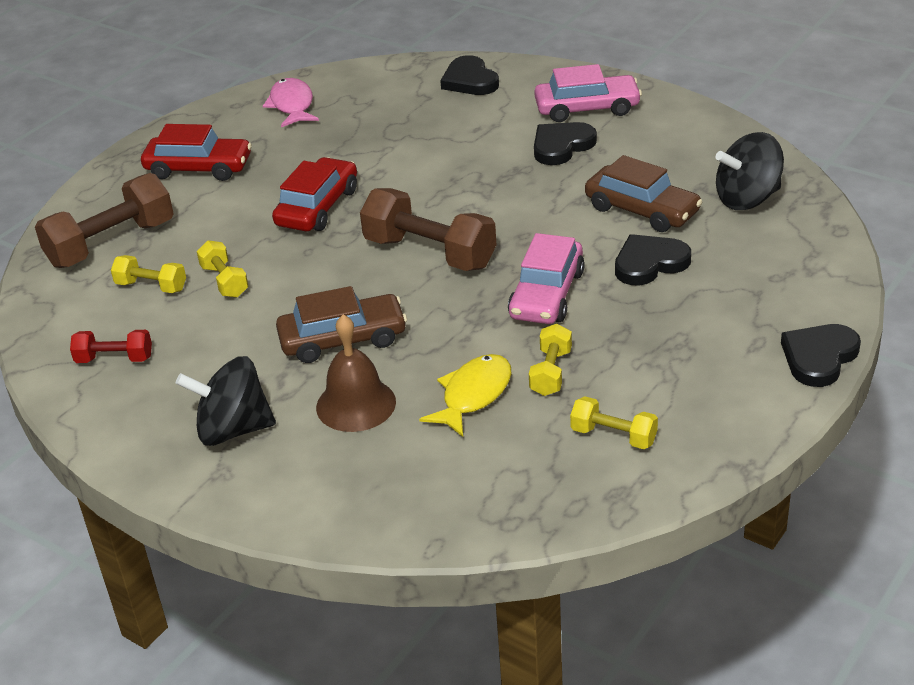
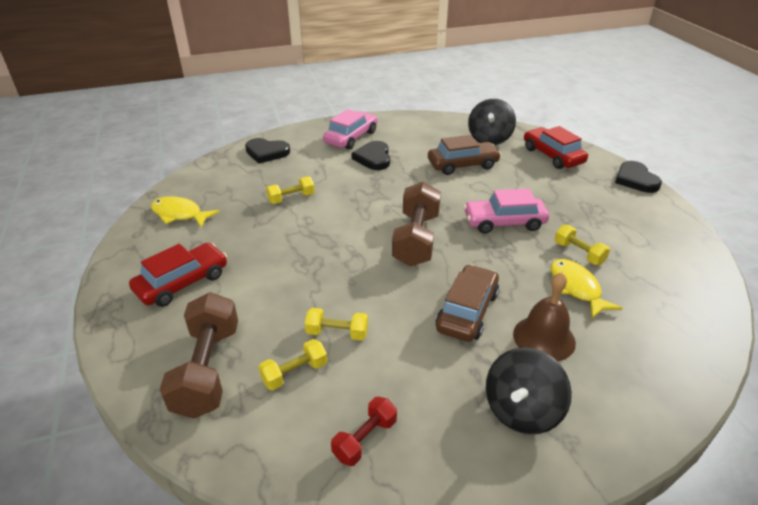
camera: 55 degrees left, 0 degrees up
pink fish [263,78,319,127] -> yellow fish [151,196,220,228]
red car [272,157,357,231] -> red car moved to [524,126,588,169]
brown dumbbell [360,188,496,271] -> brown dumbbell turned 60 degrees counterclockwise [392,181,441,267]
pink car [508,233,585,324] -> pink car turned 120 degrees clockwise [464,189,549,234]
yellow dumbbell [570,396,658,449] -> yellow dumbbell moved to [266,176,315,204]
black heart [615,234,691,286] -> none

